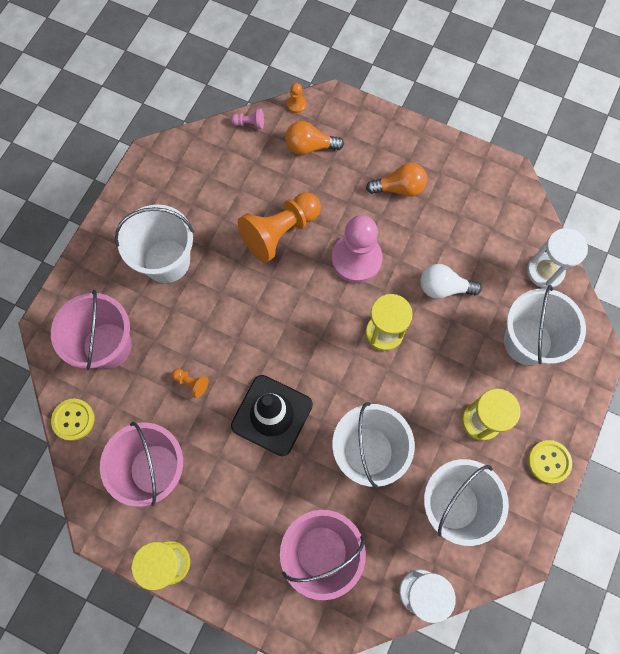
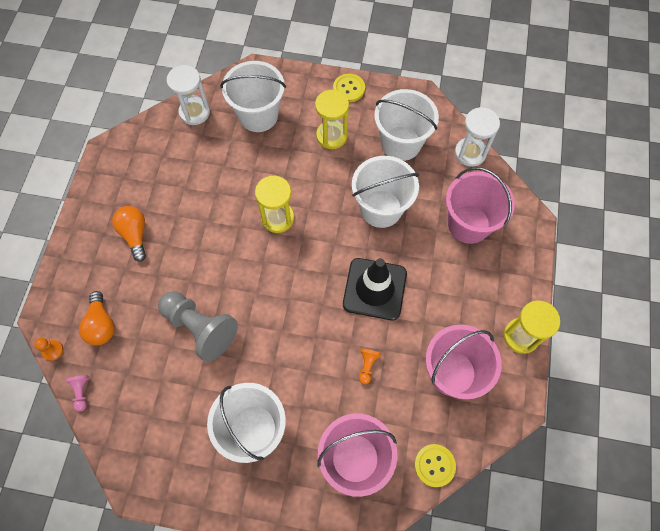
camera: 105 degrees left, 5 degrees down
orange pawn [238,192,321,263] -> grey pawn [158,291,238,362]
pink pawn [332,215,383,283] -> none
white light bulb [421,264,482,299] -> none

